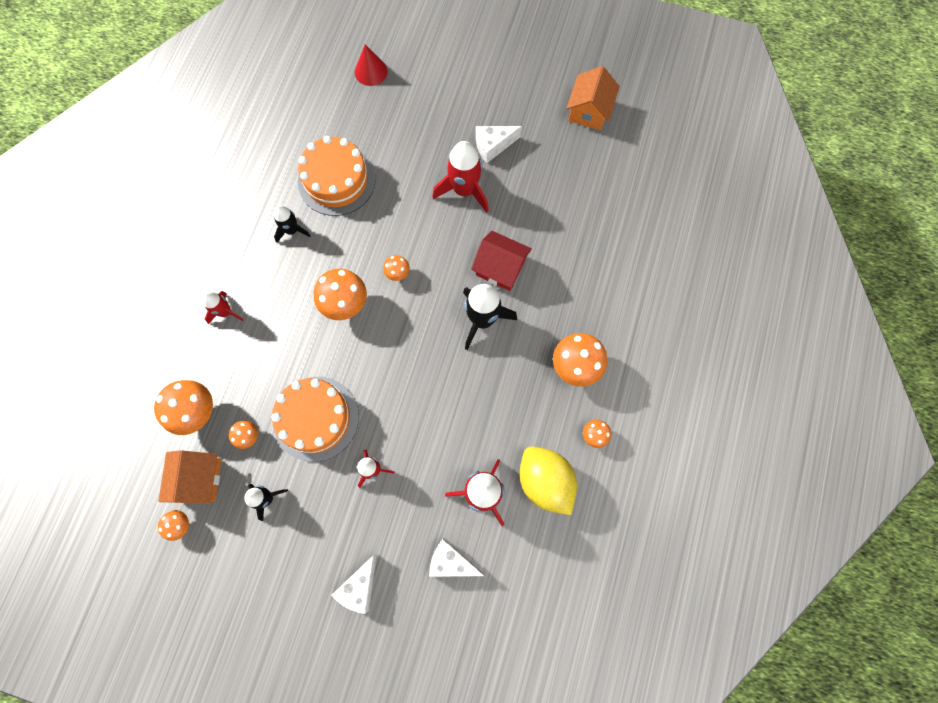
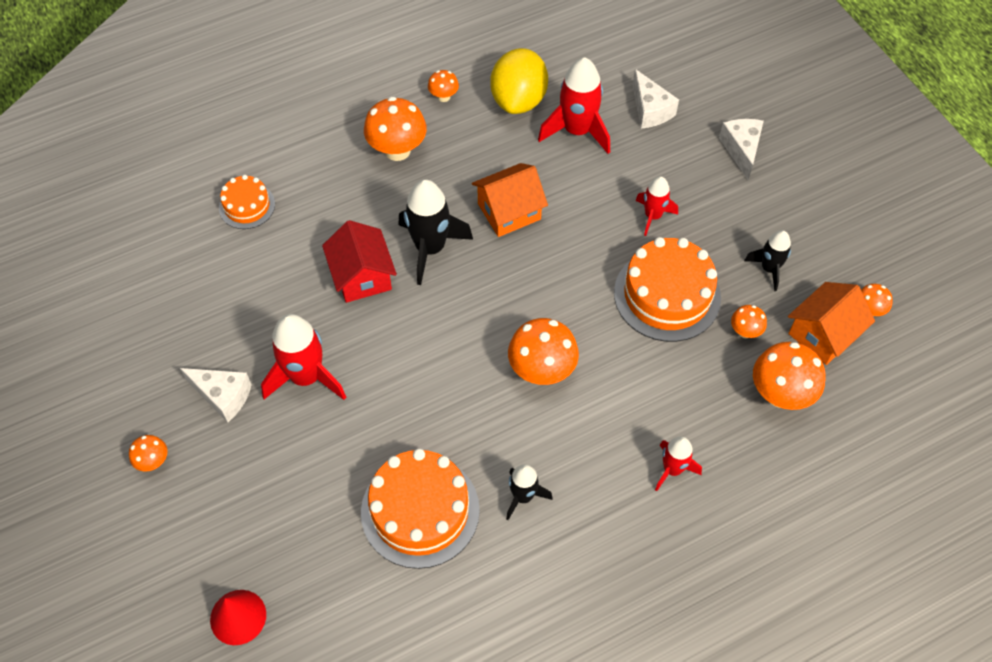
camera: 135 degrees left, 15 degrees down
white cheese [331,554,377,614] -> white cheese turned 75 degrees counterclockwise [719,119,764,180]
orange mushroom [383,255,410,281] -> orange mushroom moved to [129,435,167,472]
orange house [566,66,620,130] -> orange house moved to [472,163,548,237]
none -> orange cake [219,175,275,229]

